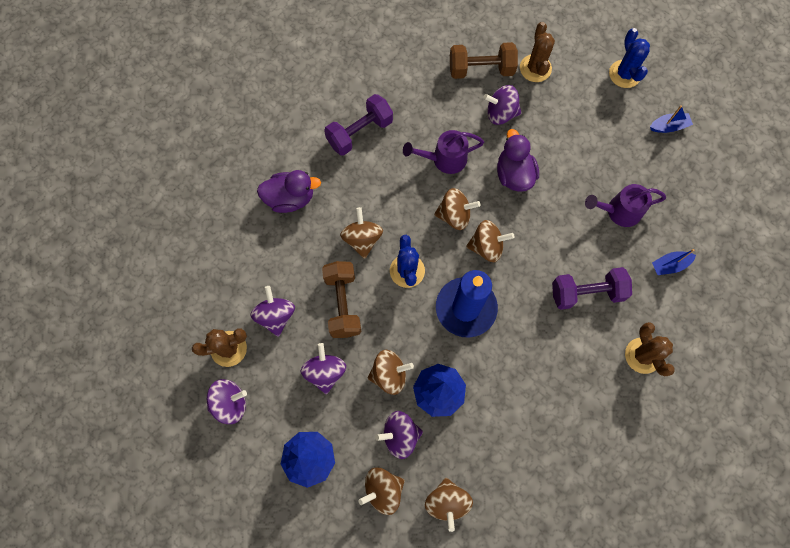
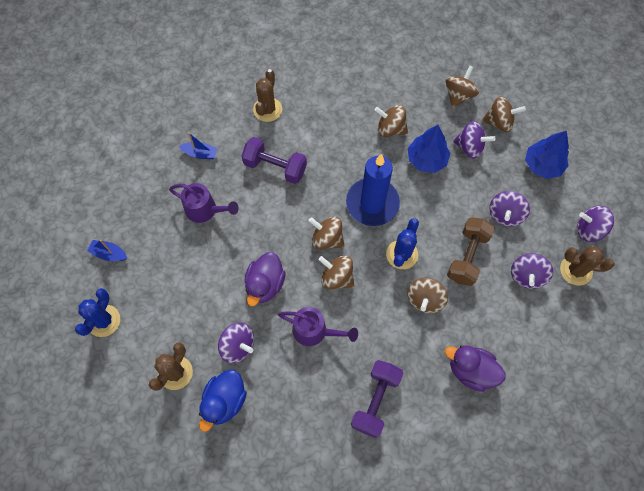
camera: 150 degrees left, 5 degrees down
purple dumbbell [324,94,393,156] -> purple dumbbell turned 60 degrees counterclockwise [351,360,404,438]
brown spinning top [368,350,414,395] -> brown spinning top moved to [374,105,408,137]
brown dumbbell [450,42,518,79] -> blue duck [199,369,247,432]

